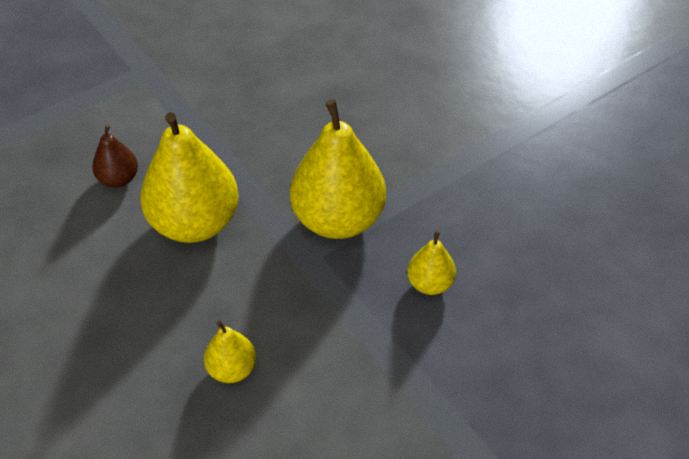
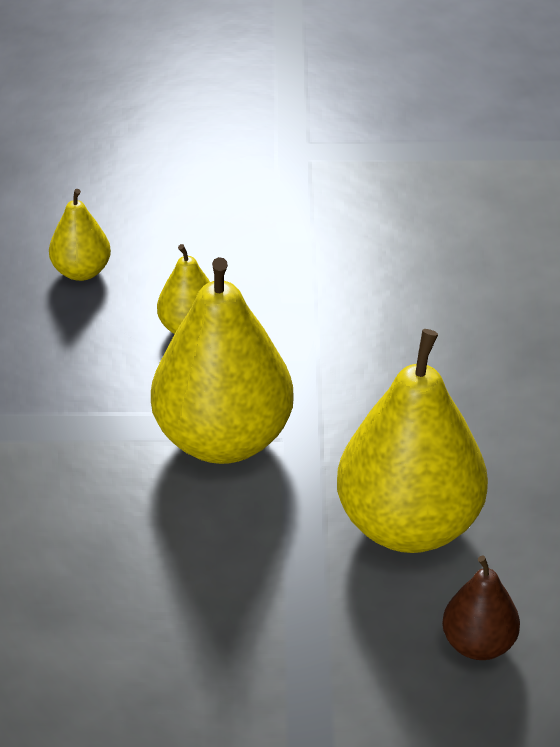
camera: 145 degrees left, 10 degrees down
yellow pear [204,321,256,383] -> yellow pear moved to [49,189,111,281]

